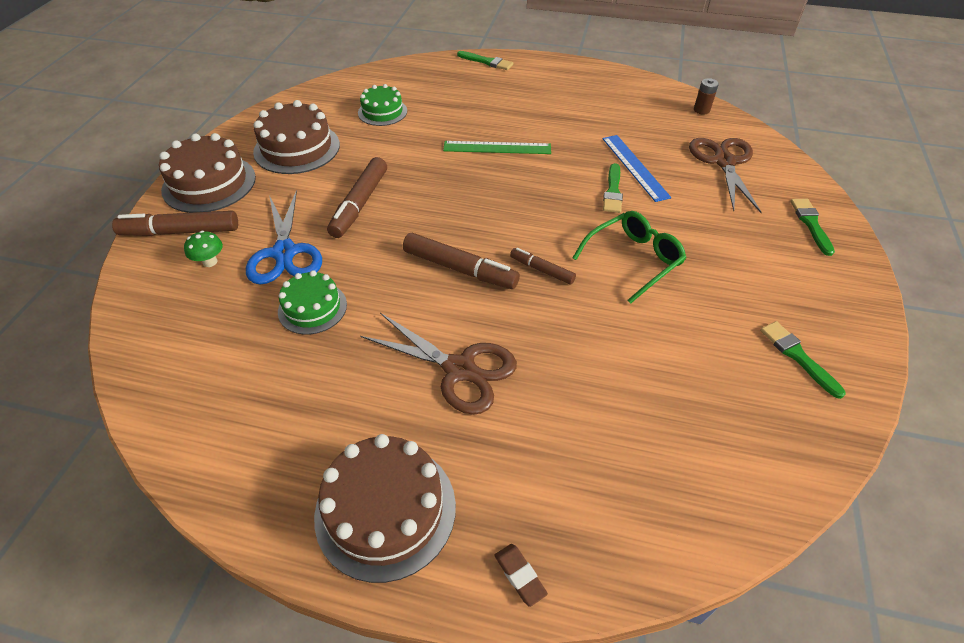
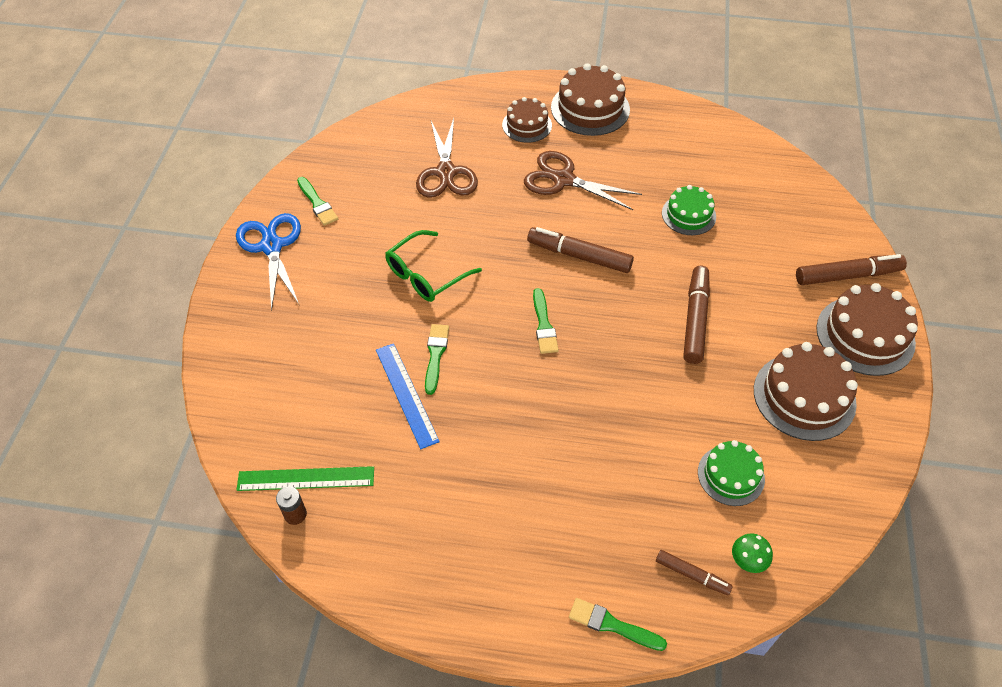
camera: 175 degrees right, 5 degrees up
green mushroom [184,231,223,267] -> green mushroom moved to [732,533,773,573]
blue scissors [246,190,322,285] -> blue scissors moved to [236,213,301,311]
green ruler [443,141,551,154] -> green ruler moved to [236,466,374,491]
brown eraser [494,544,548,607] -> none
brown marker [510,248,576,285] -> brown marker moved to [656,550,733,595]
brown scissors [689,138,762,213] -> brown scissors moved to [416,118,478,198]
green brush [790,199,835,256] -> green brush moved to [533,288,559,354]
none -> brown cake [502,97,552,143]

